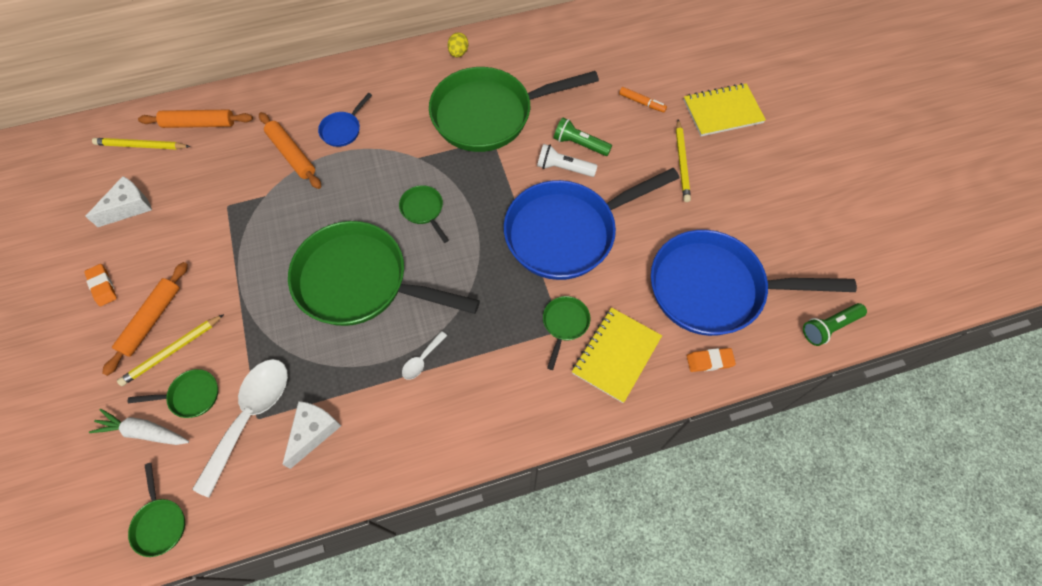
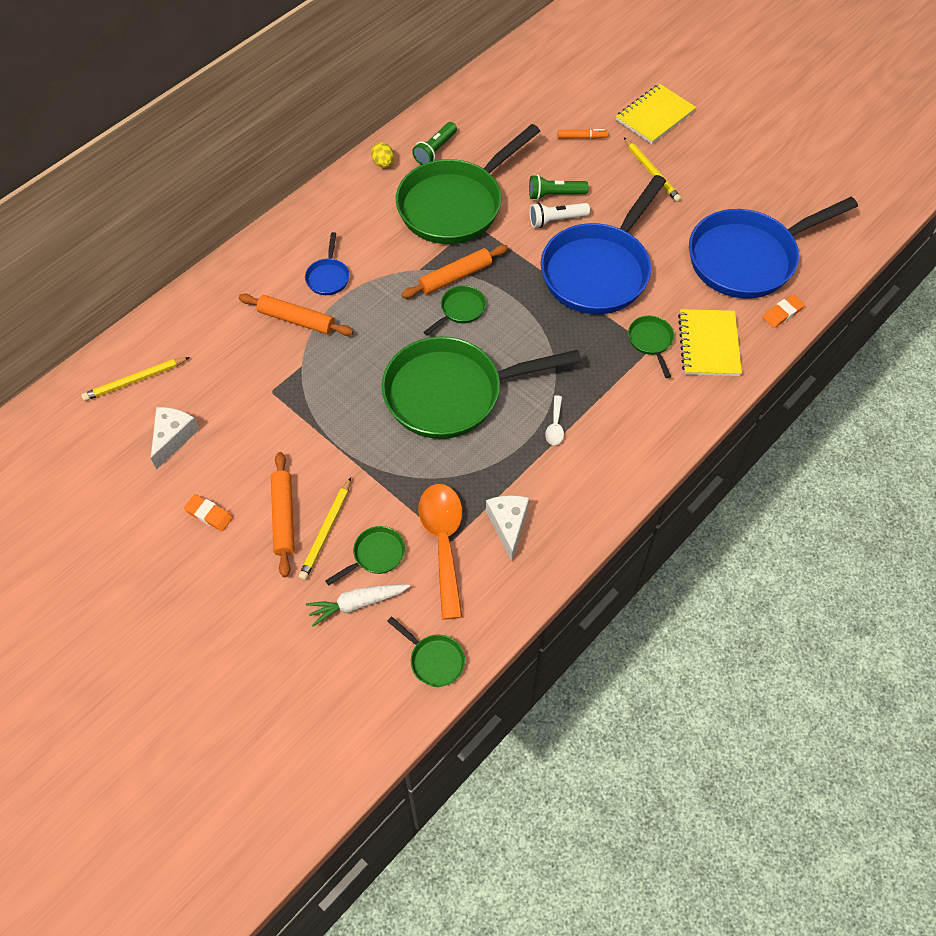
camera: 30 degrees left, 5 degrees down
orange rolling pin [138,109,253,128] -> orange rolling pin moved to [401,245,508,298]
white spoon [192,359,288,498] -> orange spoon [419,484,462,619]
green pan [399,185,449,243] -> green pan turned 105 degrees clockwise [424,285,486,335]
green flashlight [803,303,867,346] -> green flashlight moved to [412,122,457,165]

